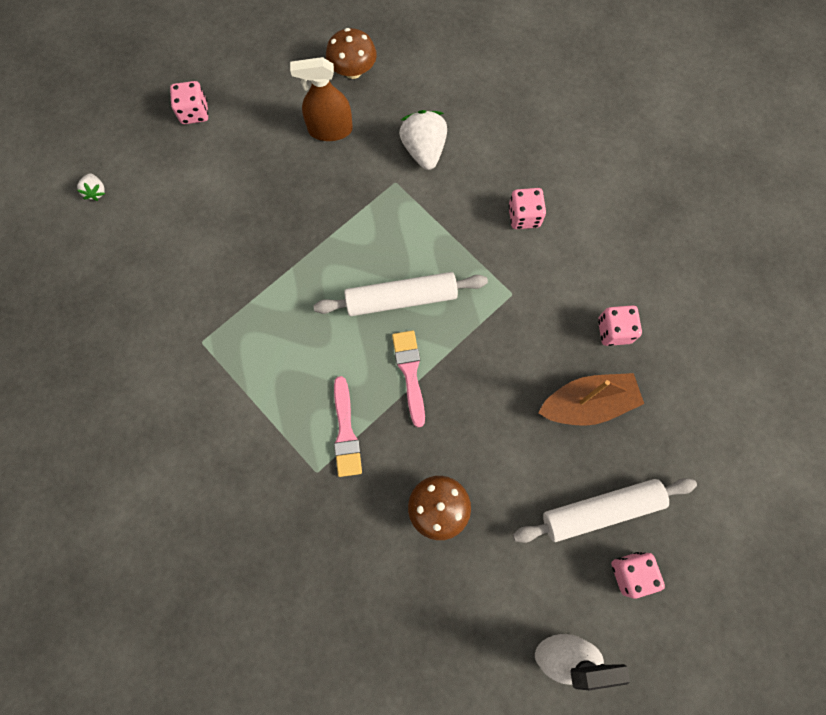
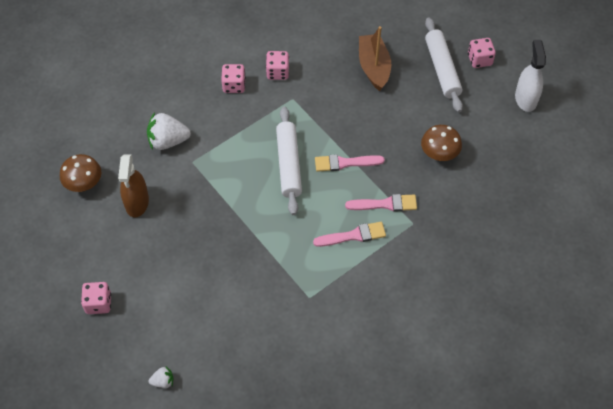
camera: 85 degrees left, 15 degrees down
pink dice [598,305,642,346] -> pink dice moved to [266,51,289,80]
none -> pink brush [313,222,386,247]

